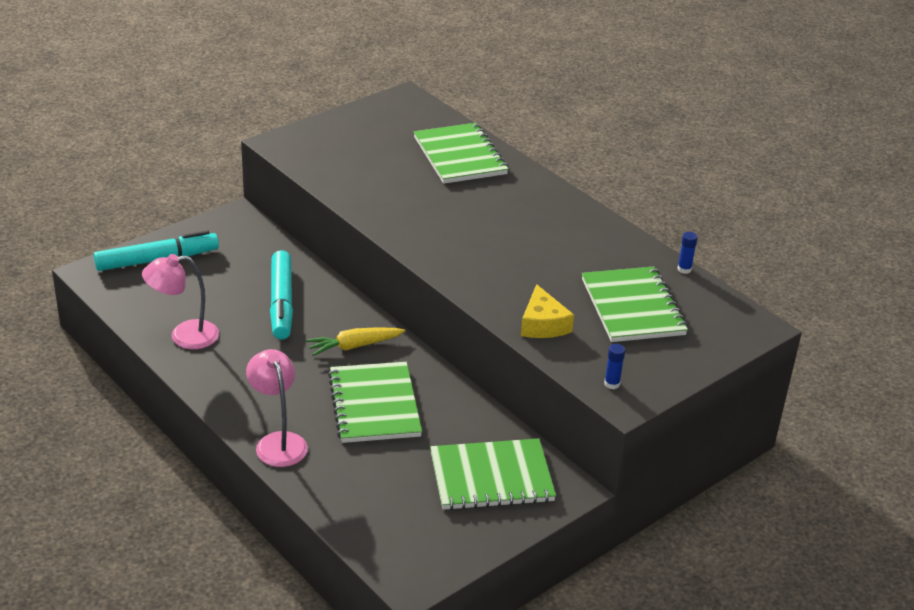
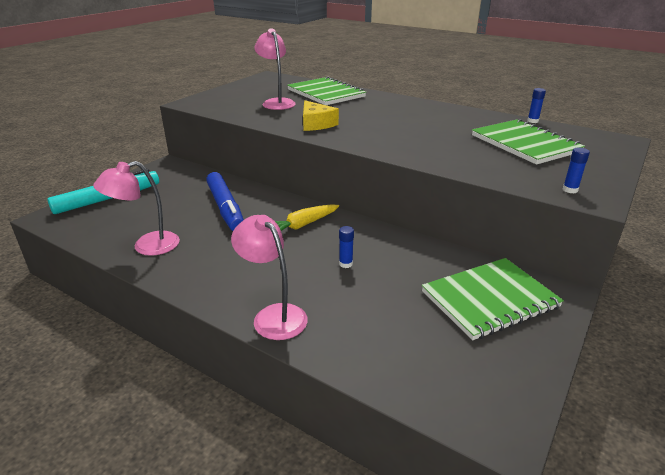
camera: 15 degrees left, 5 degrees down
turquoise marker [270,250,293,340] -> blue marker [206,172,244,231]
green notebook [328,362,422,443] -> blue glue stick [339,226,354,268]
yellow cheese [521,284,574,338] -> yellow cheese moved to [303,100,339,131]
none -> pink lamp [254,29,295,110]

